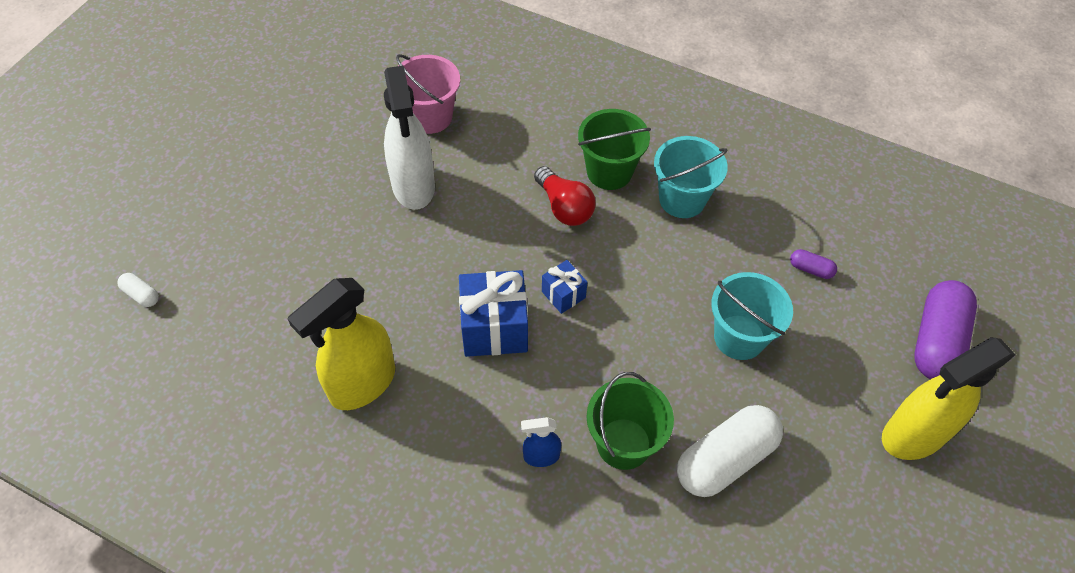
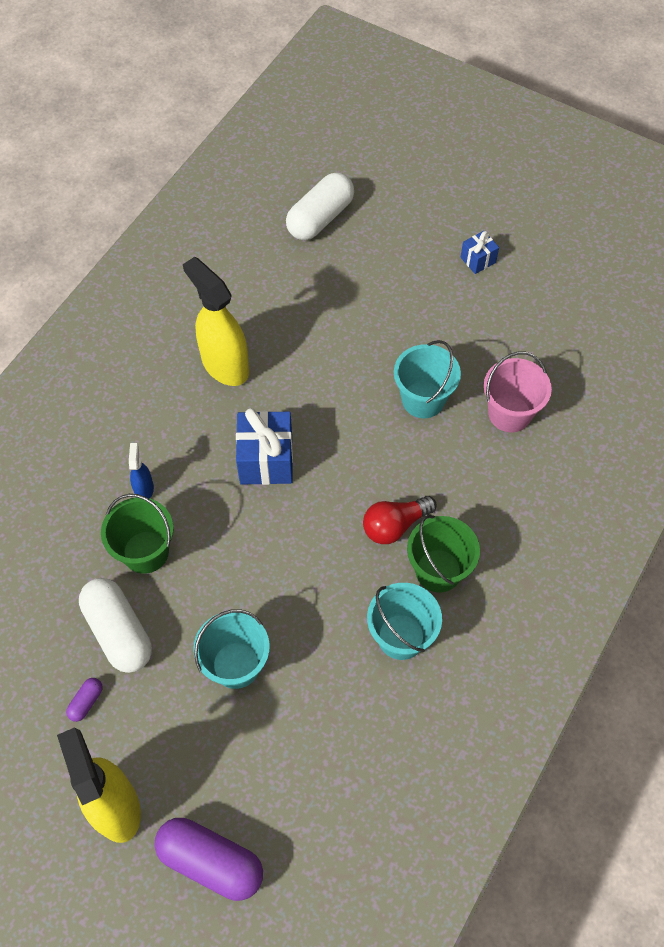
camera: 95 degrees right, 5 degrees up
white capsule [117,273,159,307] -> white capsule [286,172,354,240], size x2.28
white spray bottle [384,65,435,210] -> turquoise bucket [394,340,461,418]
blue gift [542,260,587,314] -> blue gift moved to [460,231,499,274]
purple capsule [790,249,837,279] -> purple capsule moved to [66,678,103,722]

